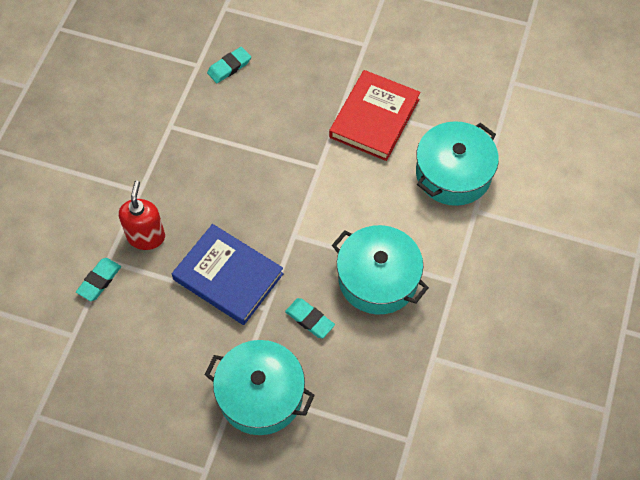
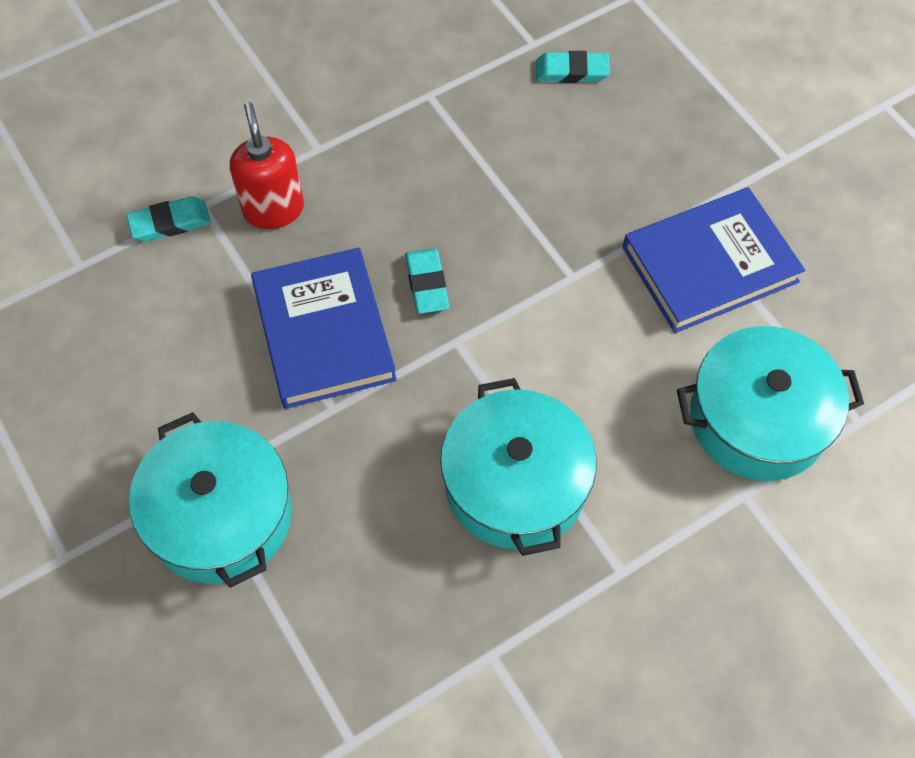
camera: 40 degrees right, 0 degrees up
red soap dispenser [119,181,165,250] -> red soap dispenser turned 60 degrees counterclockwise [230,102,304,229]
turquoise eraser [285,298,335,338] -> turquoise eraser moved to [405,248,449,314]
red book [329,70,420,161] -> blue book [623,187,805,333]

